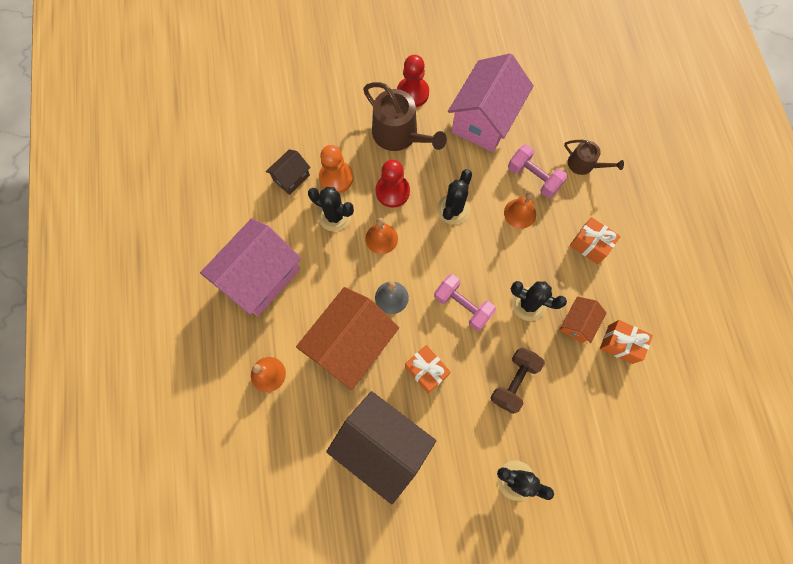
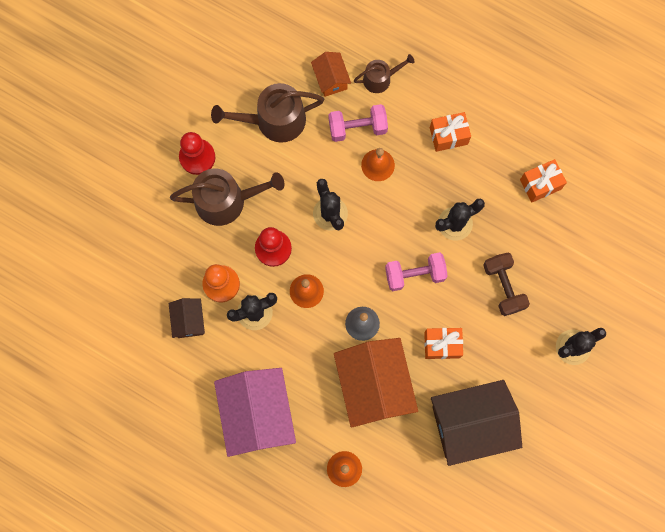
camera: 50 degrees left, 5 degrees up
pink house [448,53,534,152] -> brown watering can [211,83,324,143]
orange house [560,296,606,343] -> orange house moved to [311,52,351,97]

